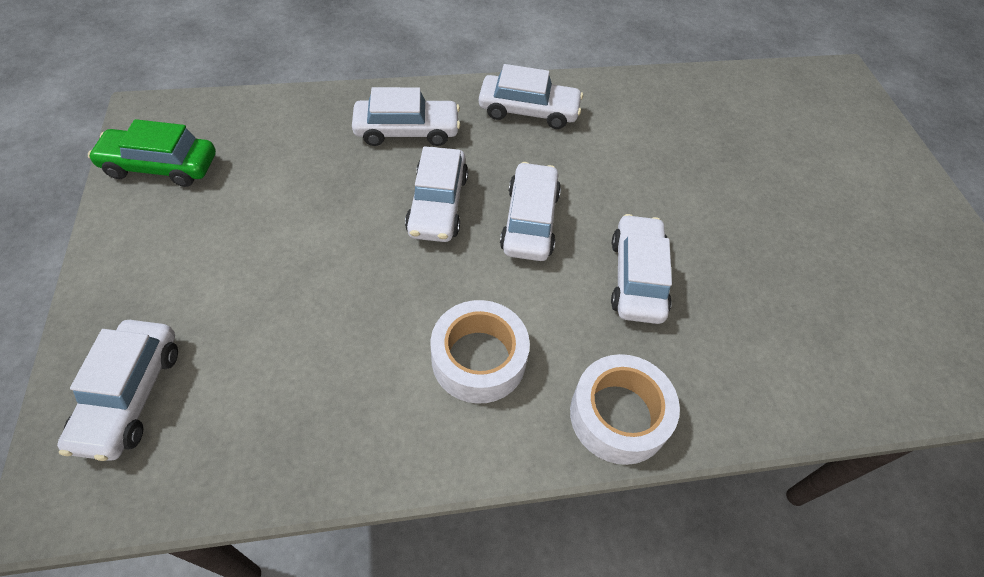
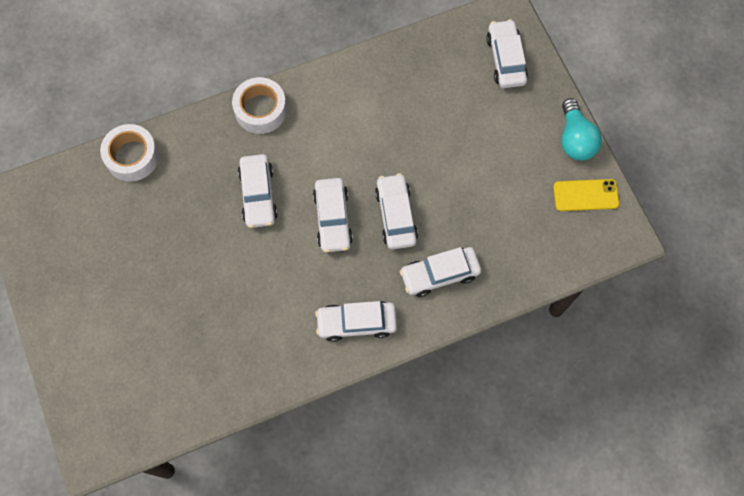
camera: 170 degrees right, 15 degrees up
green car [88,119,216,187] -> yellow phone [553,179,619,211]
white tape [431,300,530,404] -> white tape moved to [100,124,159,182]
none -> turquoise light bulb [561,98,602,161]

